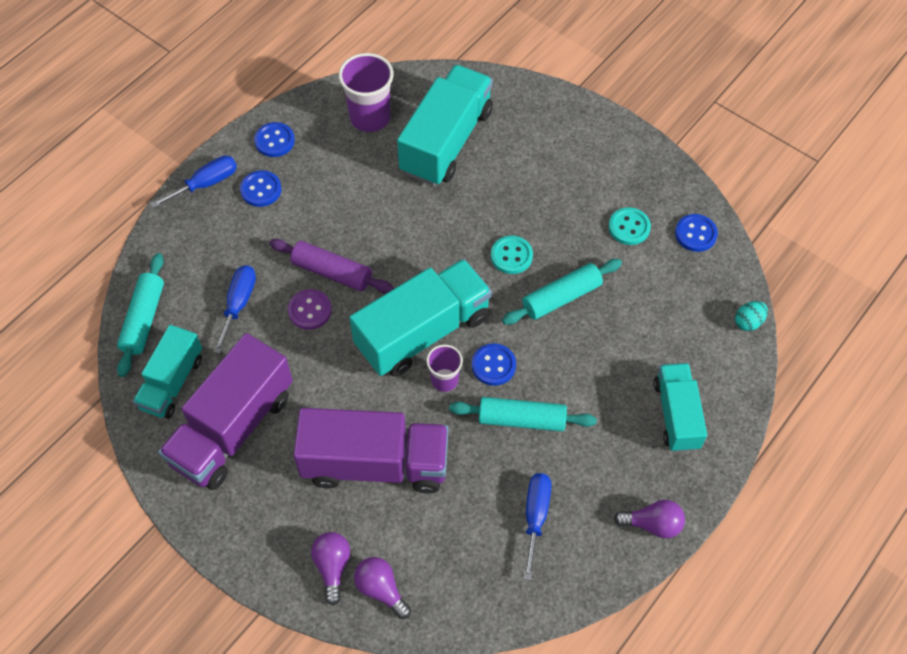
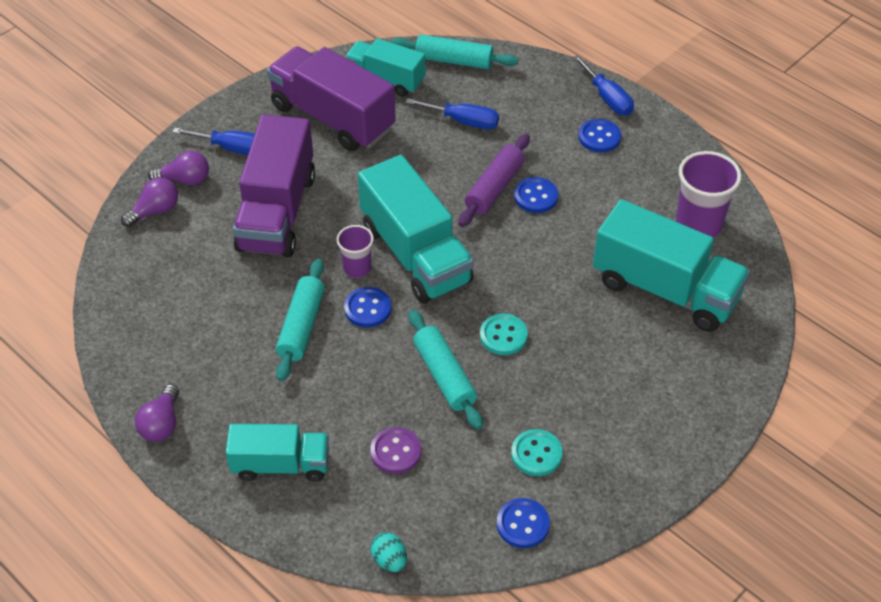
camera: 95 degrees right, 10 degrees down
blue button [254,122,295,157] -> blue button moved to [514,177,558,213]
purple button [288,289,332,330] -> purple button moved to [370,427,421,474]
blue screwdriver [524,473,552,580] -> blue screwdriver moved to [172,128,255,155]

